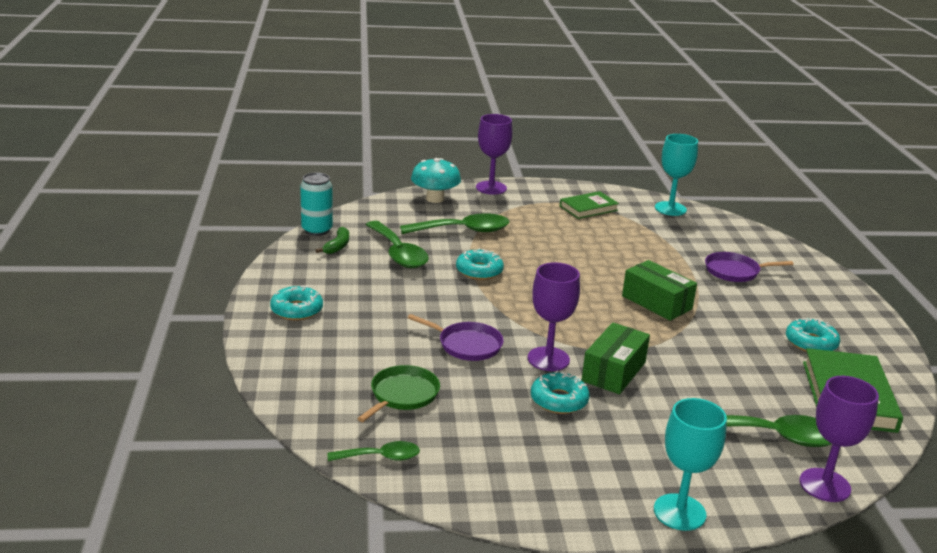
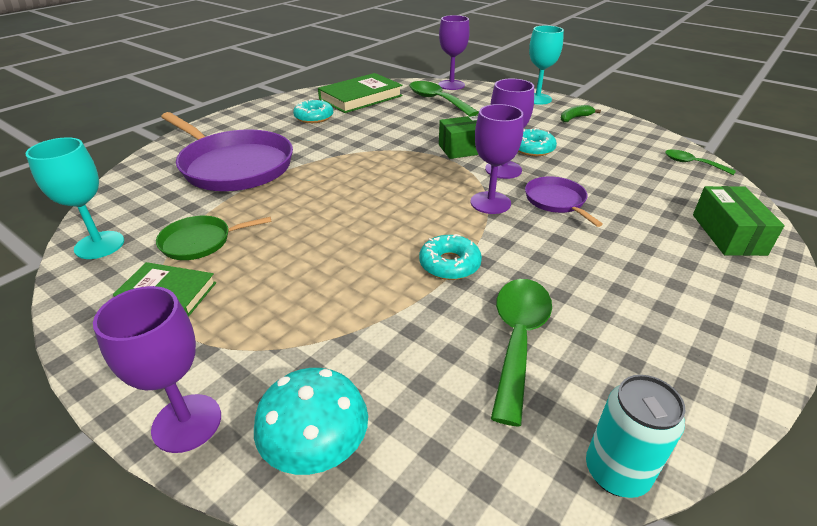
camera: 135 degrees left, 10 degrees up
turquoise donut [270,286,323,320] -> none
green banana [316,227,349,254] -> green banana moved to [560,105,601,122]
green pan [357,365,440,422] -> green pan moved to [156,216,272,260]
green spoon [400,213,509,234] -> none
green box [622,260,697,321] -> green box moved to [693,186,785,256]
purple pan [705,252,794,282] -> purple pan [161,112,293,191], size x2.01
none -> purple goblet [471,104,524,214]

